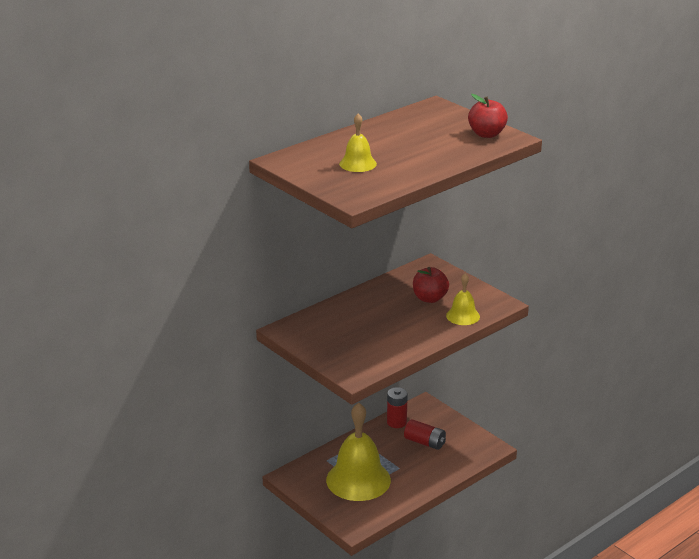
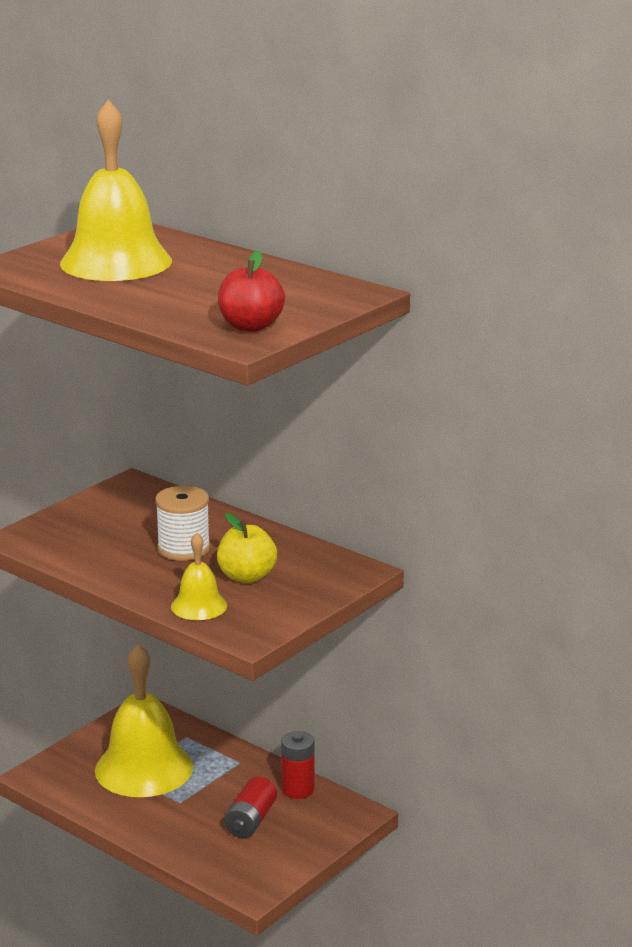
camera: 80 degrees right, 5 degrees down
yellow bell [339,113,377,172] -> yellow bell [60,100,172,281], size x2.01
red apple [413,267,449,303] -> yellow apple [217,512,277,583]
none -> white spool [155,486,210,561]

